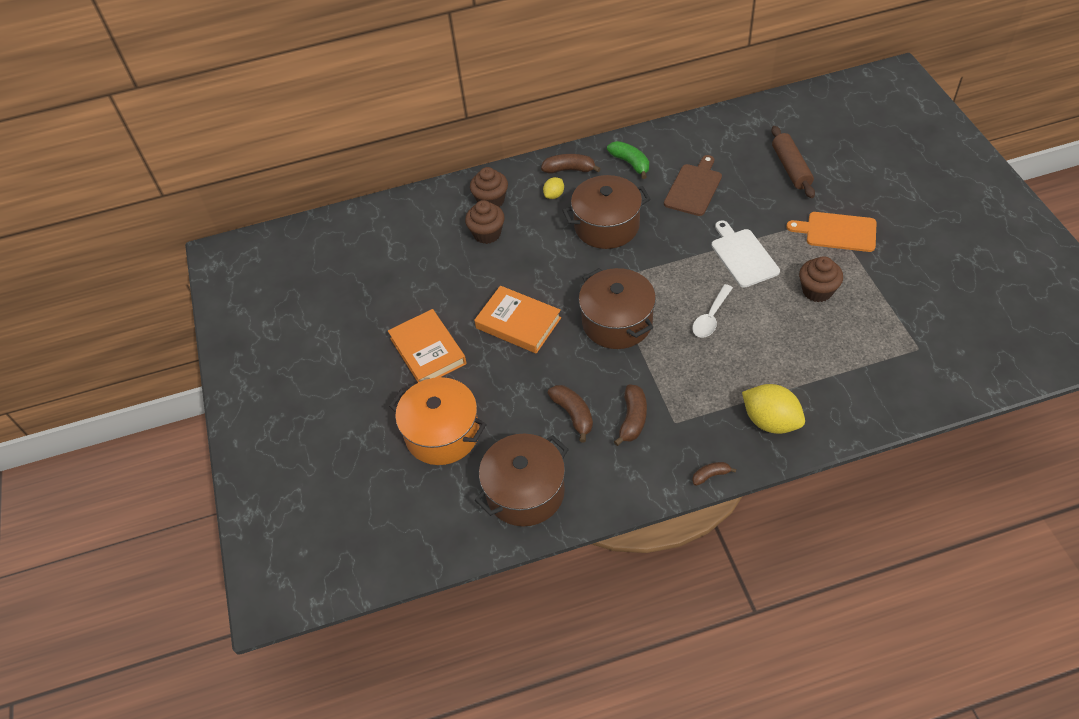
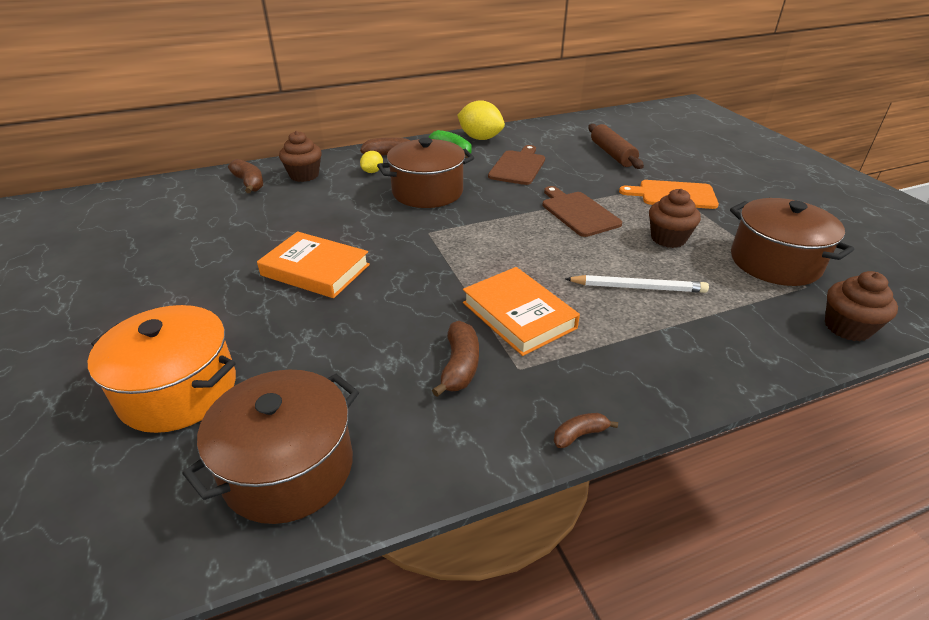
camera: 10 degrees left, 15 degrees down
orange book [388,309,467,382] -> orange book moved to [463,267,580,356]
brown cupcake [465,200,505,244] -> brown cupcake moved to [825,271,898,341]
brown banana [548,385,593,443] -> brown banana moved to [228,159,263,193]
brown pot [579,268,656,349] -> brown pot moved to [730,198,854,286]
white spoon [692,284,733,338] -> none
white cutting board [711,220,780,288] -> brown cutting board [542,186,622,237]
yellow lemon [742,384,805,434] -> yellow lemon moved to [457,100,505,140]
none -> white pencil [565,275,709,293]

